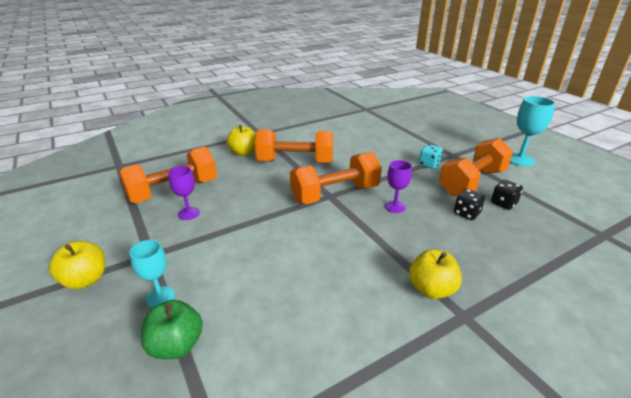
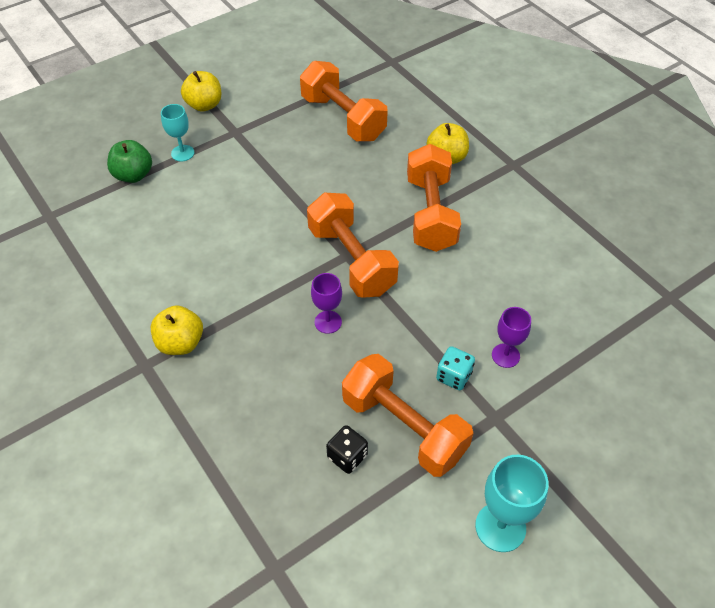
camera: 85 degrees right, 20 degrees up
purple goblet [168,166,200,220] -> purple goblet moved to [492,307,531,368]
black dice [454,189,485,220] -> none

